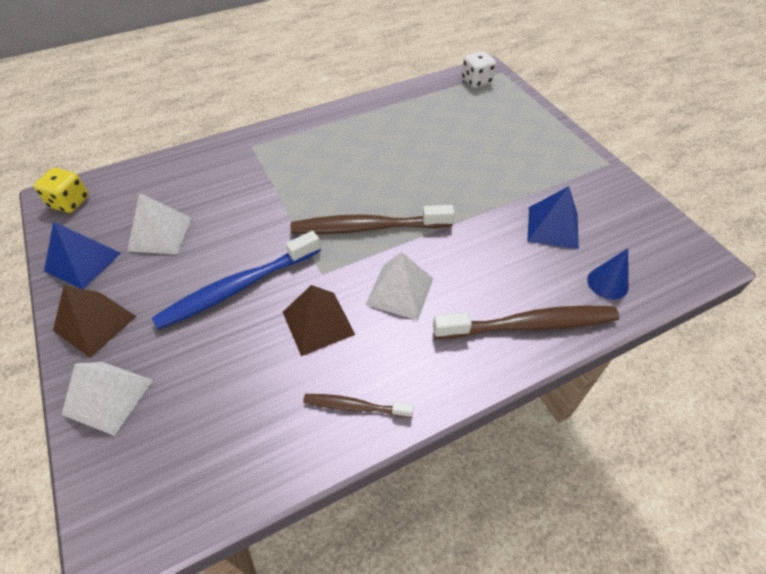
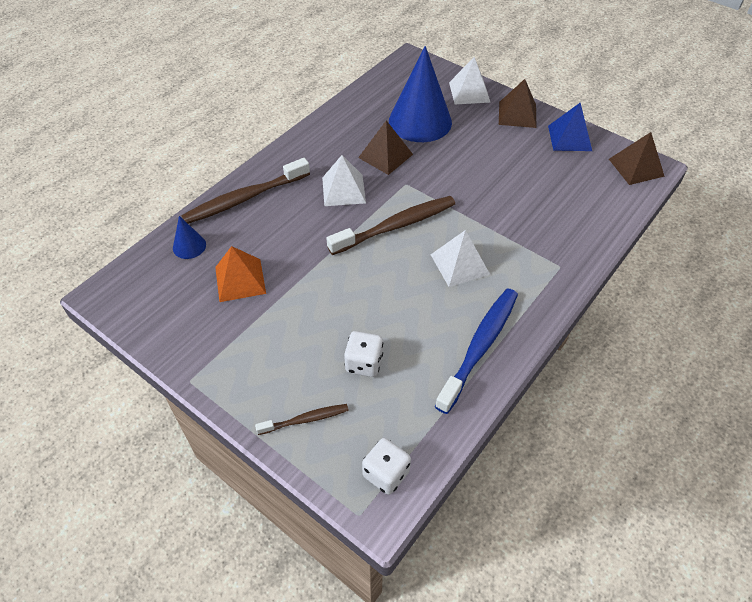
camera: 155 degrees right, 0 degrees up
yellow dice [34,168,89,213] -> brown pyramid [609,132,665,185]
white pyramid [127,193,192,254] -> white pyramid moved to [431,230,490,287]
blue toothbrush [152,231,321,330] -> blue toothbrush moved to [435,288,518,414]
brown toothbrush [303,394,414,418] -> brown toothbrush moved to [255,404,349,435]
blue pyramid [527,186,579,249] -> orange pyramid [215,246,266,302]
none -> white dice [344,331,383,377]
none -> blue cone [389,46,452,142]

